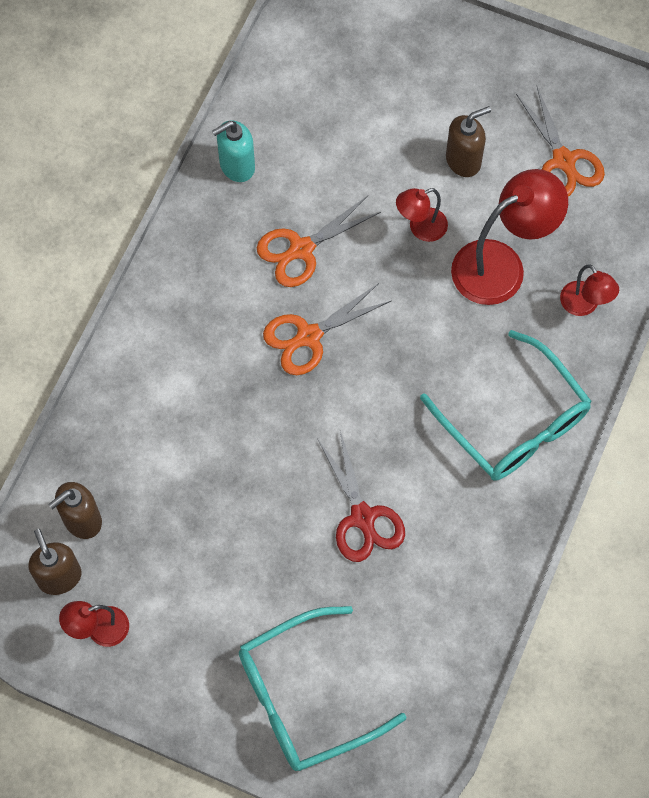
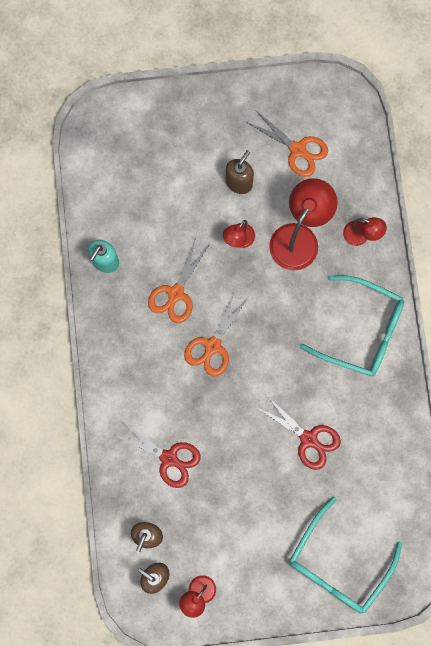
camera: 30 degrees left, 10 degrees up
none -> red scissors [112,420,201,488]

